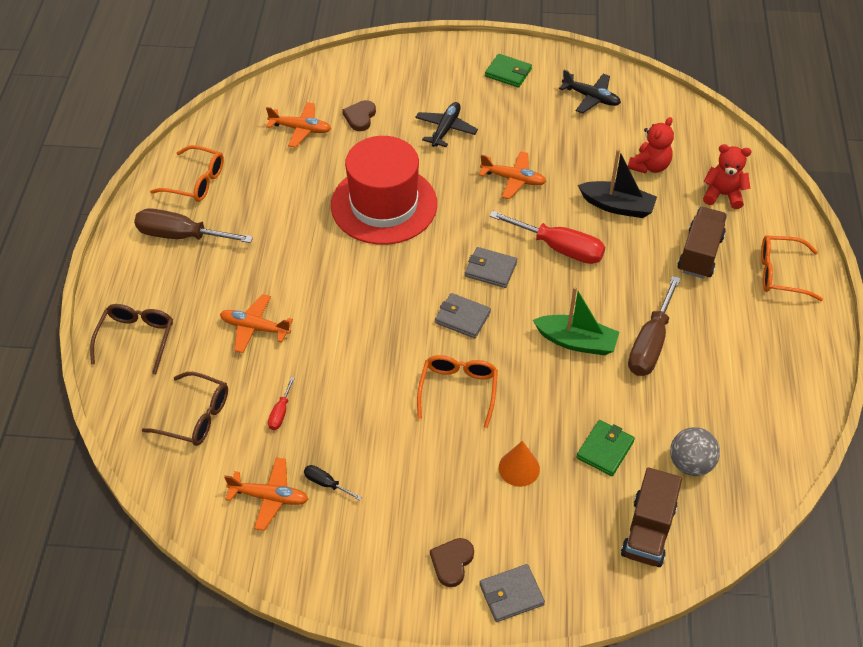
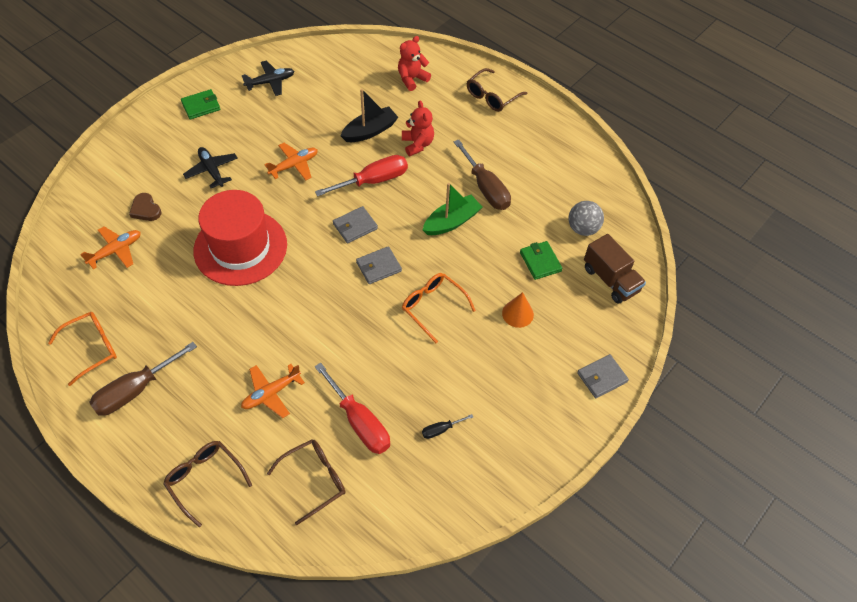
camera: 55 degrees left, 5 degrees up
orange plane [224,457,308,531] -> none
red screwdriver [268,377,295,430] -> red screwdriver [315,363,390,454], size x2.14
brown heart [430,538,474,587] -> none
grey wallet [480,564,545,622] -> grey wallet turned 45 degrees clockwise [577,354,629,398]
red teddy bear [628,117,674,174] -> red teddy bear moved to [402,101,434,156]
brown truck [678,207,727,279] -> none
orange glasses [761,235,823,301] -> brown glasses [467,68,527,112]

